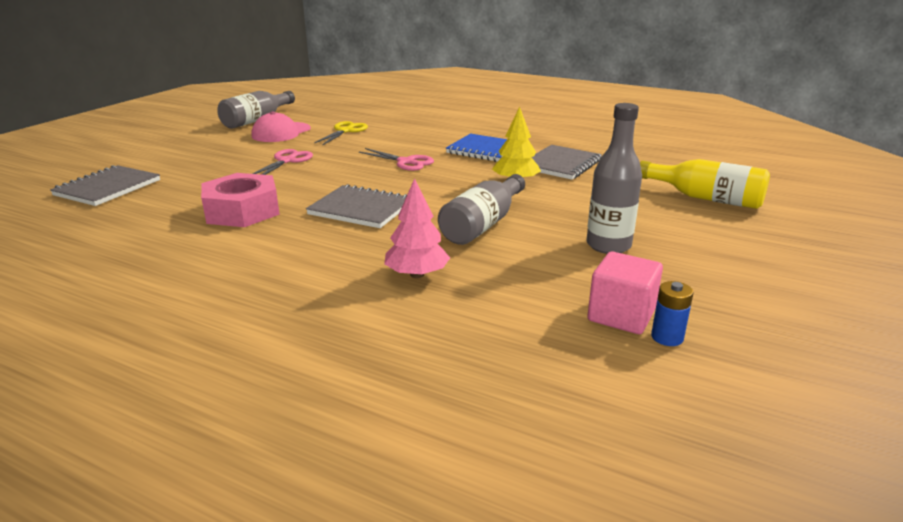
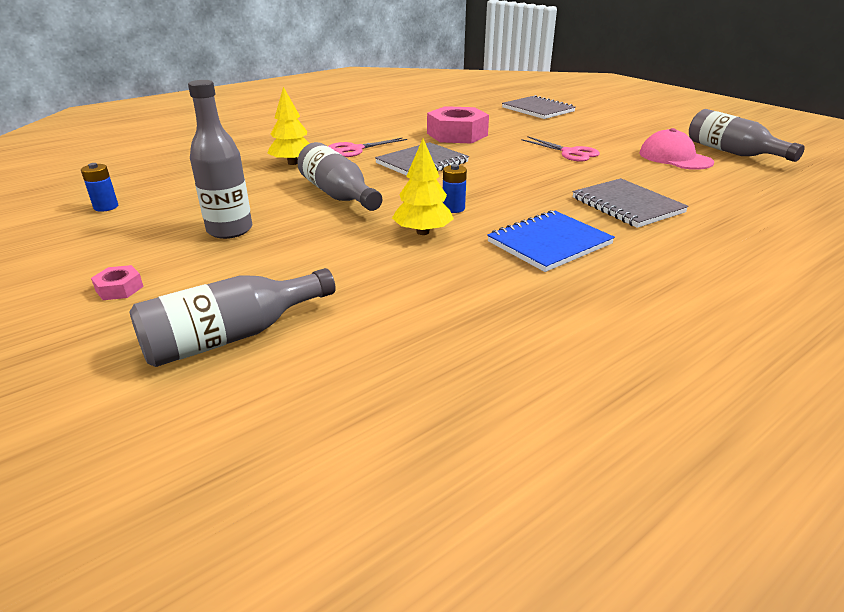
camera: 115 degrees right, 5 degrees up
yellow scissors [314,121,368,146] -> none
pink scissors [359,148,434,171] -> pink scissors moved to [328,138,407,157]
pink tree [384,178,450,278] -> yellow tree [267,87,310,165]
grey notebook [532,145,602,180] -> grey notebook moved to [573,178,689,228]
pink cube [587,252,663,334] -> none
yellow bottle [640,159,770,209] -> grey bottle [130,268,336,367]
none -> pink nut [91,265,144,300]
none -> blue battery [443,164,467,213]

